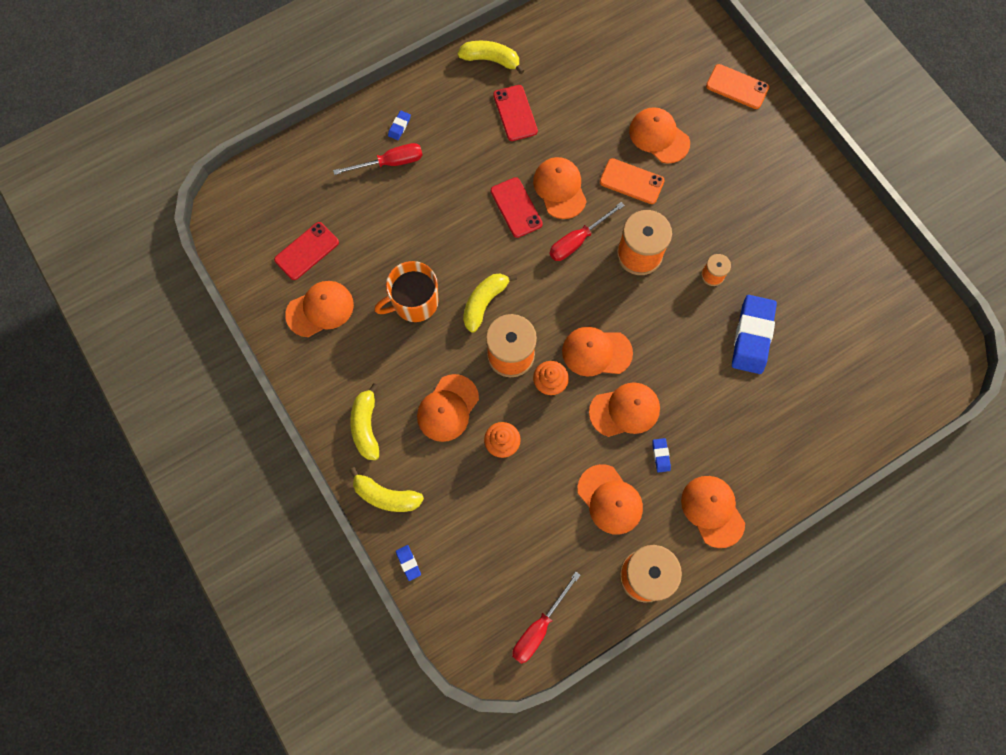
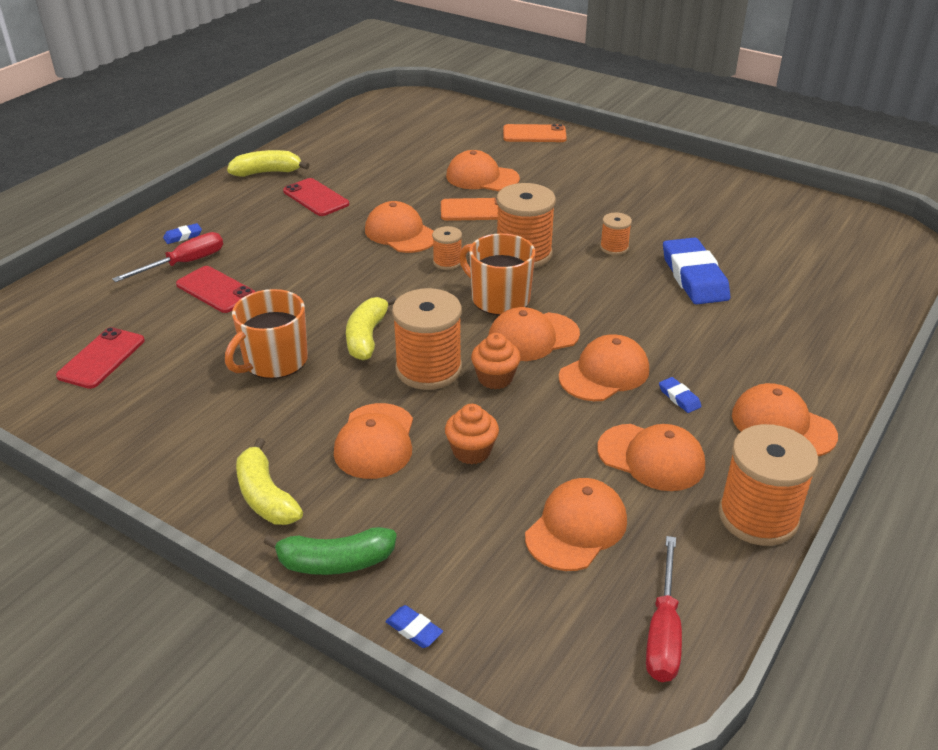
camera: 25 degrees left, 35 degrees down
orange cap [285,281,354,337] -> orange cap moved to [525,478,627,571]
yellow banana [349,467,424,512] -> green banana [264,527,396,575]
blue eraser [388,111,411,140] -> blue eraser turned 60 degrees clockwise [163,223,202,244]
red phone [491,177,543,238] -> red phone moved to [176,266,255,313]
red screwdriver [549,202,625,261] -> orange spool [432,226,462,270]
none -> orange mug [459,233,535,315]

